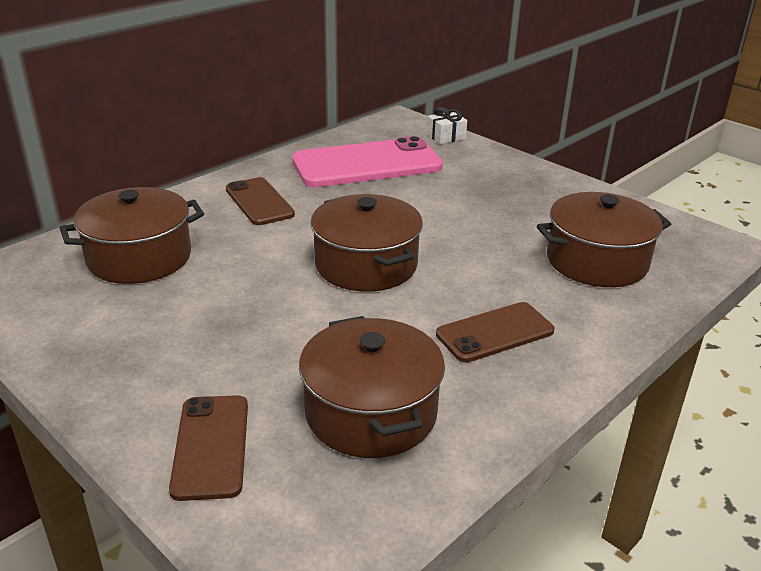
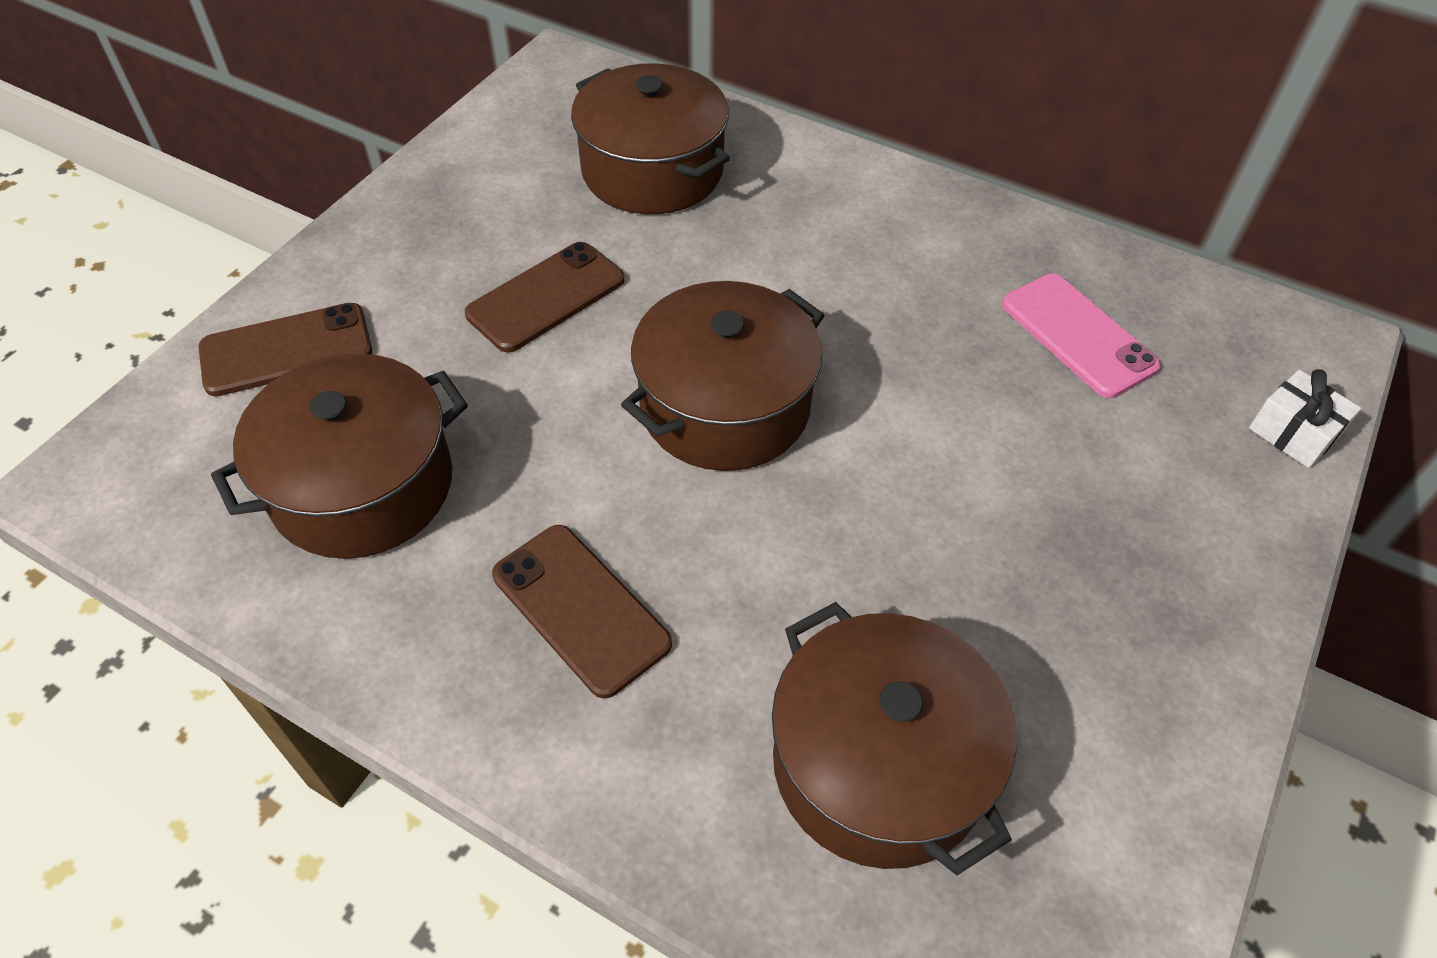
camera: 75 degrees right, 20 degrees up
brown phone [226,177,295,225] -> brown phone moved to [465,242,624,353]
pink phone [292,136,443,187] -> pink phone [1002,274,1161,398], size x0.57

